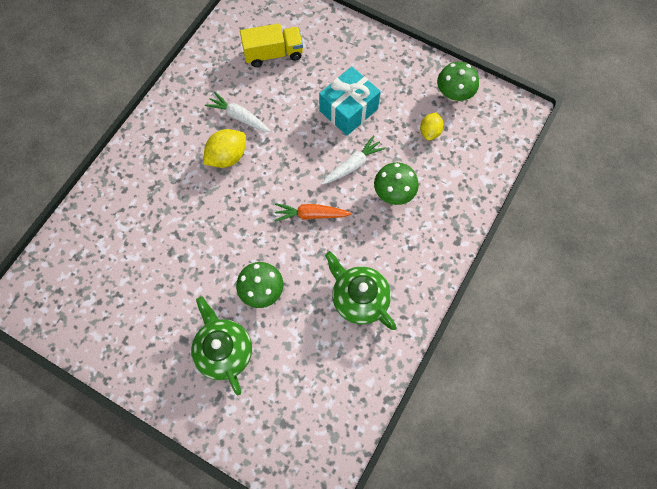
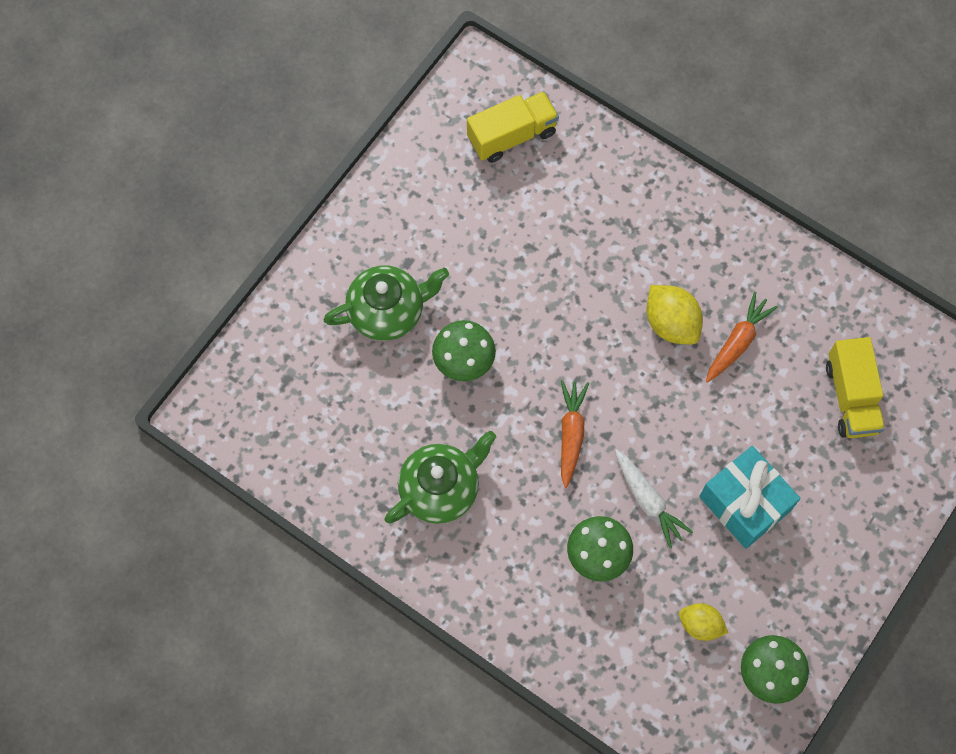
camera: 95 degrees right, 0 degrees up
white carrot [205,92,270,132] -> orange carrot [706,292,778,383]
none -> yellow truck [467,91,559,163]

